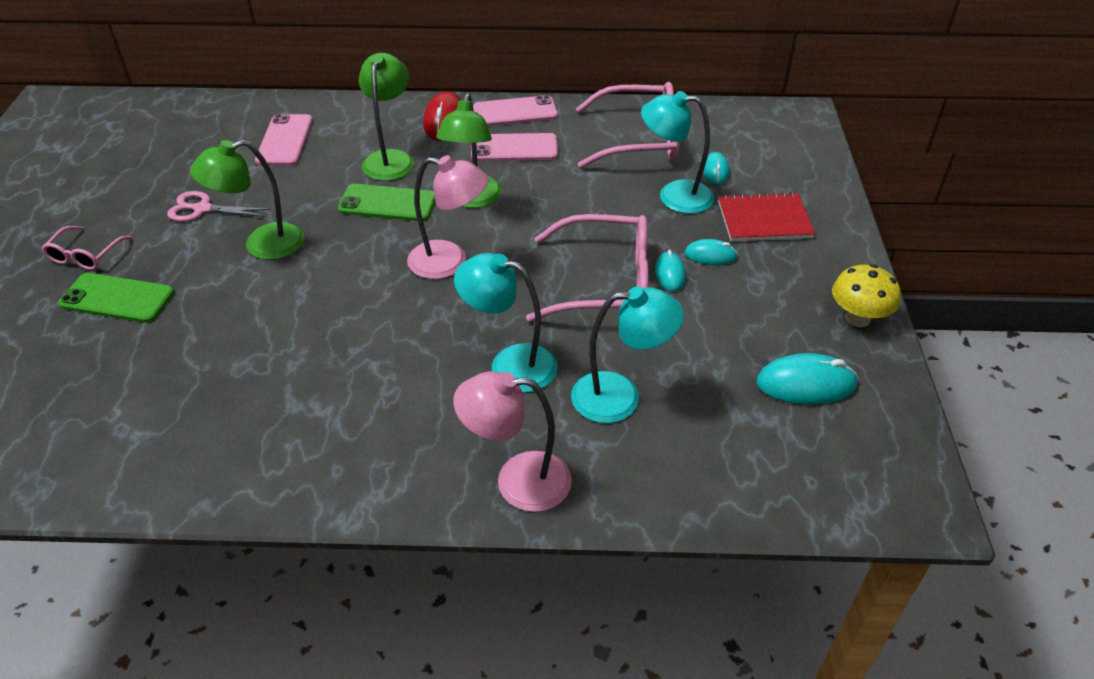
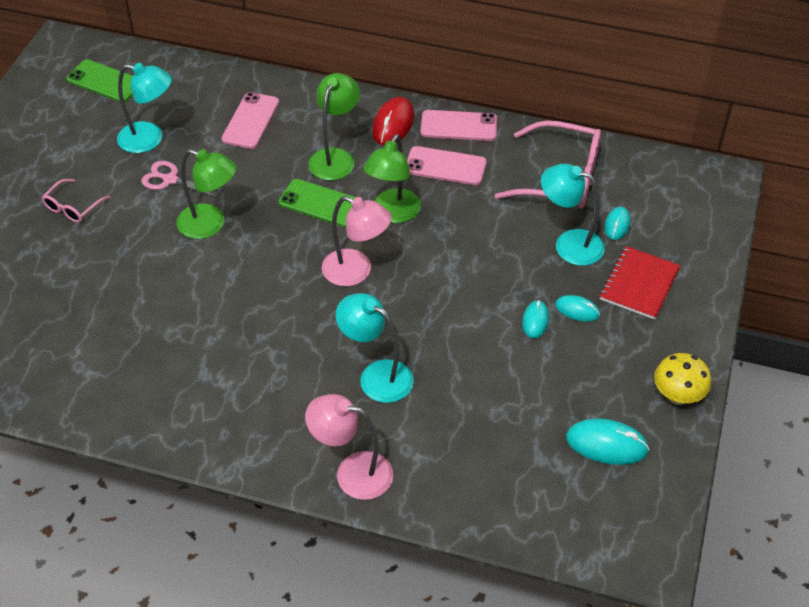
camera: 15 degrees right, 5 degrees up
green phone [58,273,174,323] -> green phone moved to [66,59,133,102]
green lamp [190,140,304,260] -> green lamp turned 150 degrees counterclockwise [176,149,237,239]
pink glasses [526,214,649,322] -> none
turquoise lamp [571,287,684,423] -> turquoise lamp moved to [117,63,172,153]
red notebook [718,192,815,241] -> red notebook turned 75 degrees counterclockwise [600,246,681,320]

